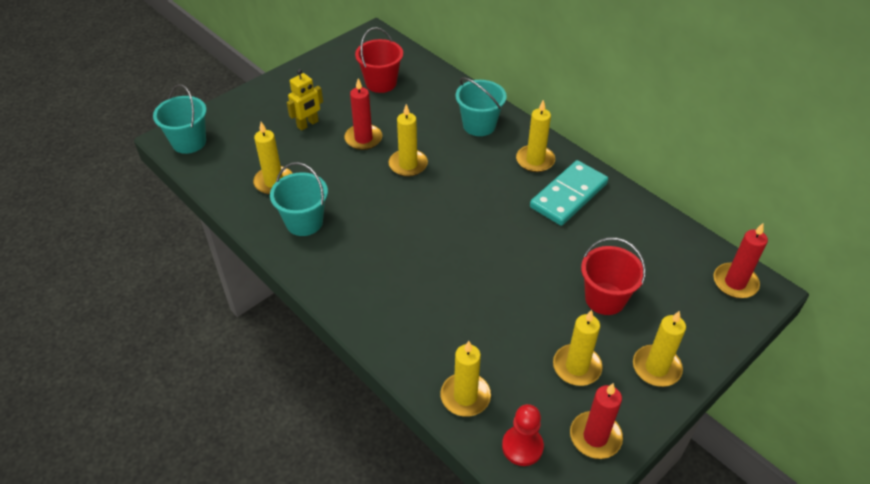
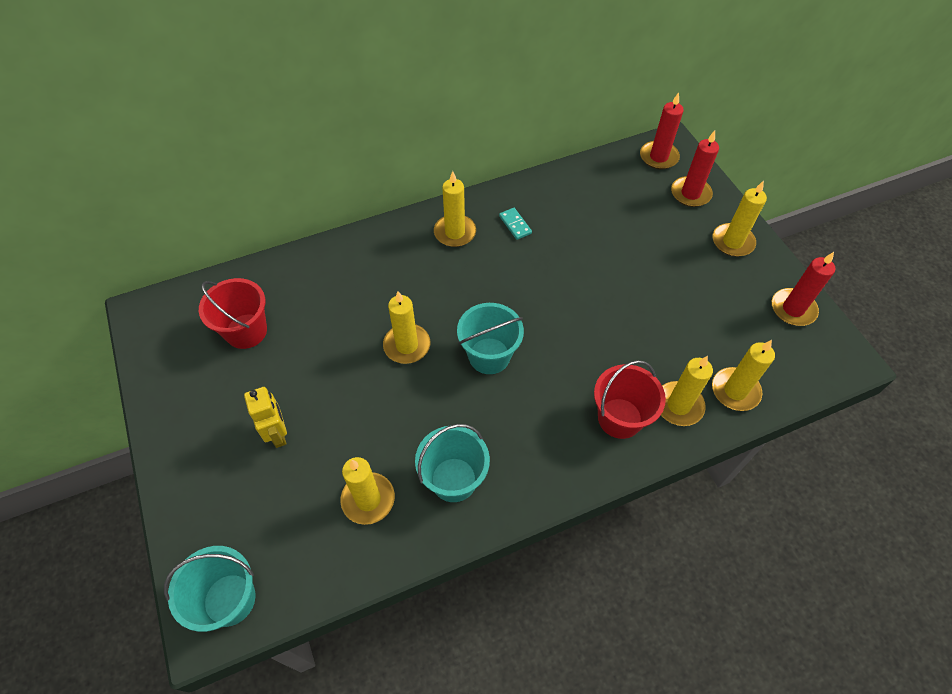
camera: 70 degrees left, 10 degrees up
red candle [344,78,382,150] -> red candle moved to [671,131,719,207]
turquoise bucket [456,77,507,136] -> turquoise bucket moved to [457,303,524,374]
red pawn [502,404,544,466] -> none
turquoise domino [530,160,608,226] -> turquoise domino [499,208,532,240], size x0.43
yellow candle [553,310,603,386] -> yellow candle moved to [661,356,713,426]
red bucket [581,237,646,315] -> red bucket moved to [594,360,666,439]

